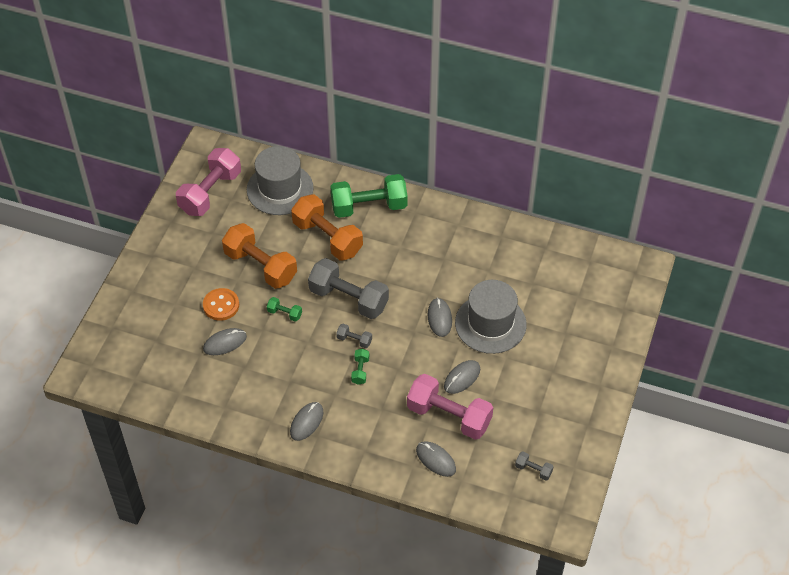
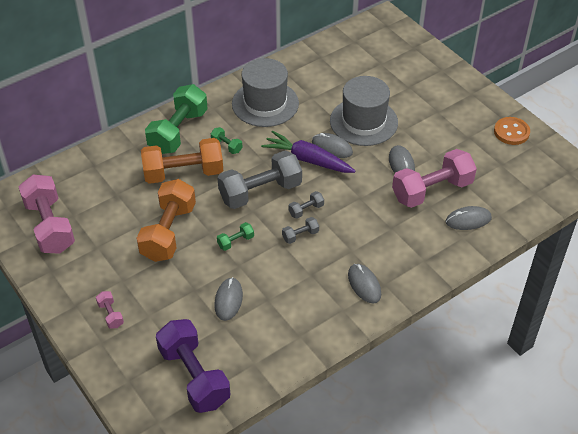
camera: 55 degrees left, 5 degrees down
orange button [203,288,239,321] -> orange button moved to [494,117,530,145]
orange dumbbell [222,223,297,289] -> orange dumbbell turned 60 degrees counterclockwise [137,179,196,262]
grey hat [247,146,314,215] -> grey hat moved to [232,58,299,127]
green dumbbell [351,348,369,385] -> green dumbbell moved to [211,127,243,154]
grey dumbbell [515,451,554,481] -> grey dumbbell moved to [282,217,319,244]
none -> pink dumbbell [96,291,124,329]
none -> purple dumbbell [156,319,230,413]
none -> purple carrot [261,131,355,173]

